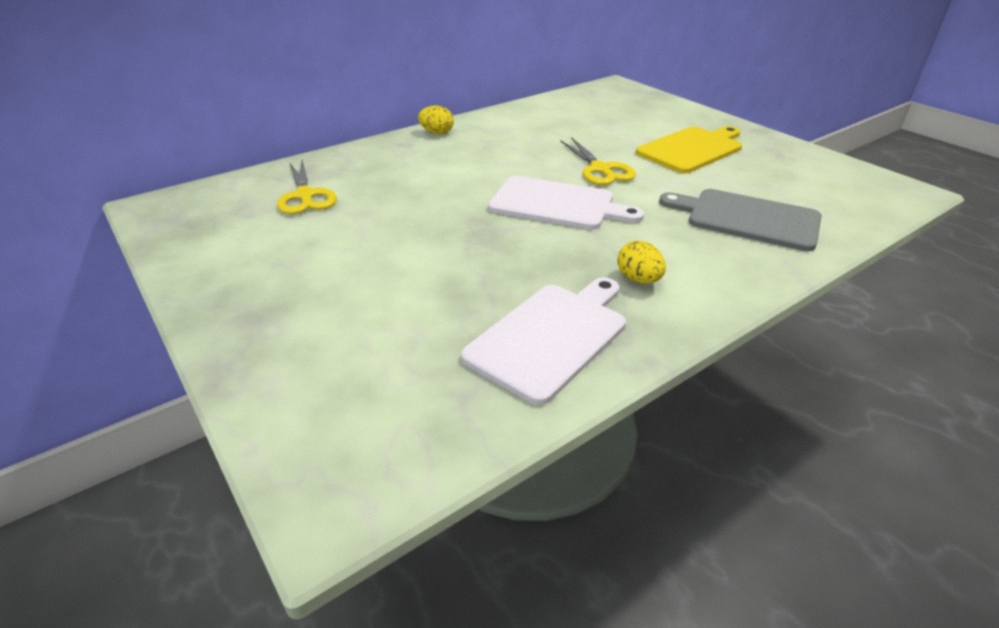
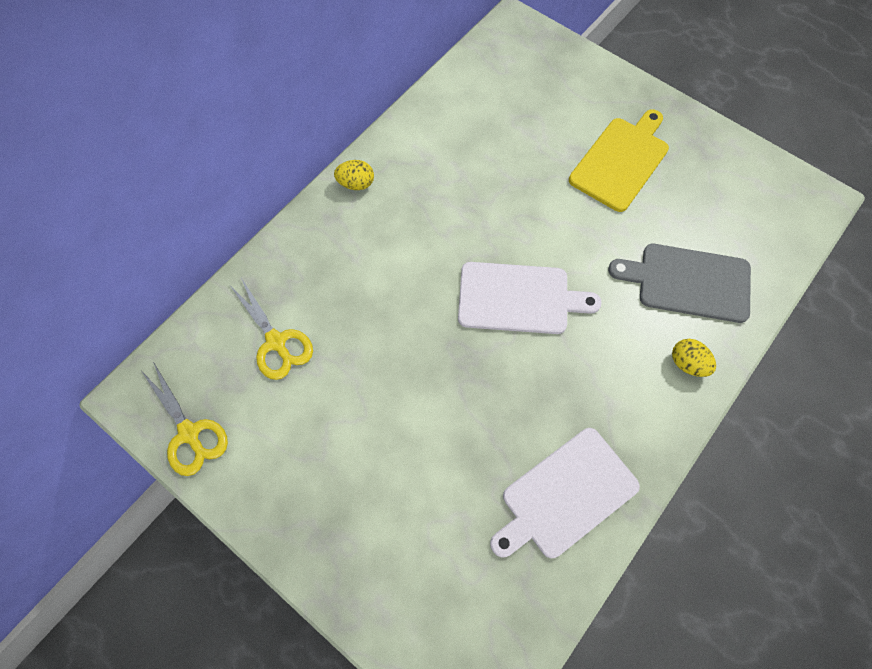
camera: 15 degrees left, 30 degrees up
white cutting board [461,277,626,405] -> white cutting board turned 150 degrees counterclockwise [490,428,640,558]
yellow scissors [560,137,636,185] -> yellow scissors moved to [142,362,228,476]
yellow egg [617,240,666,284] -> yellow egg moved to [672,339,716,377]

